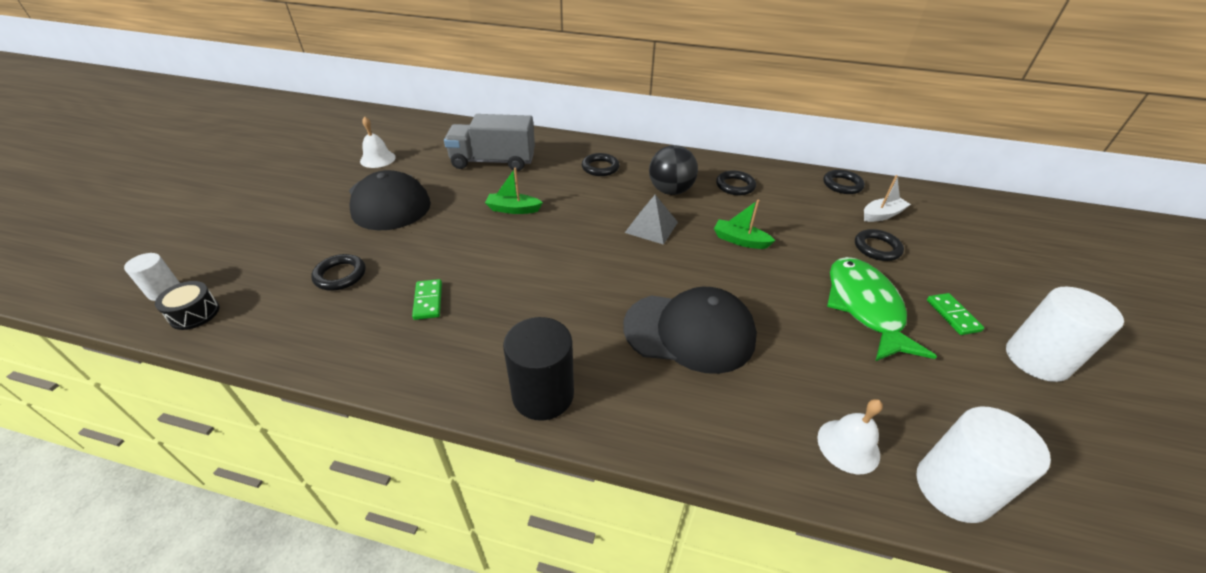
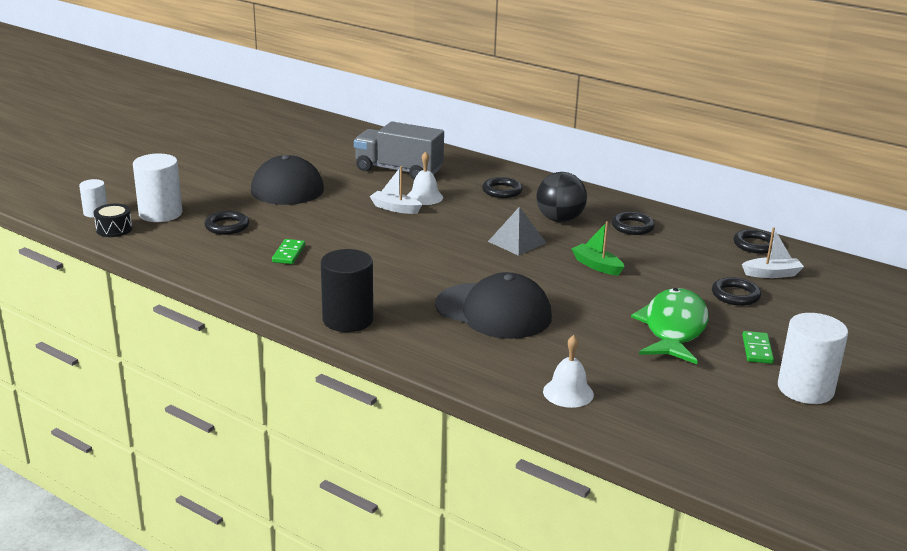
camera: 20 degrees right, 15 degrees down
white bell [360,116,396,168] -> white bell moved to [407,151,443,205]
green boat [485,168,543,214] -> white boat [369,166,422,214]
white cylinder [917,407,1051,523] -> white cylinder moved to [133,154,182,222]

